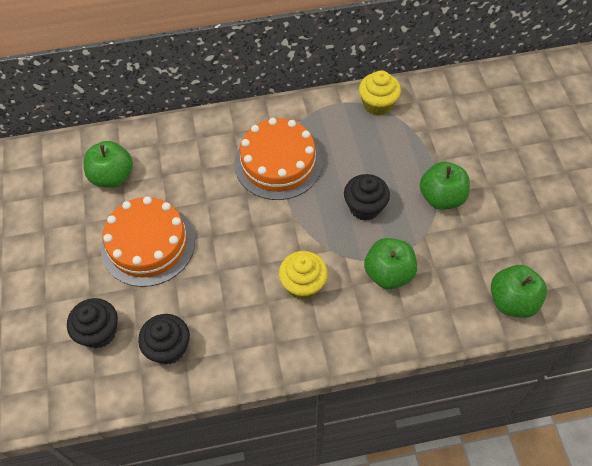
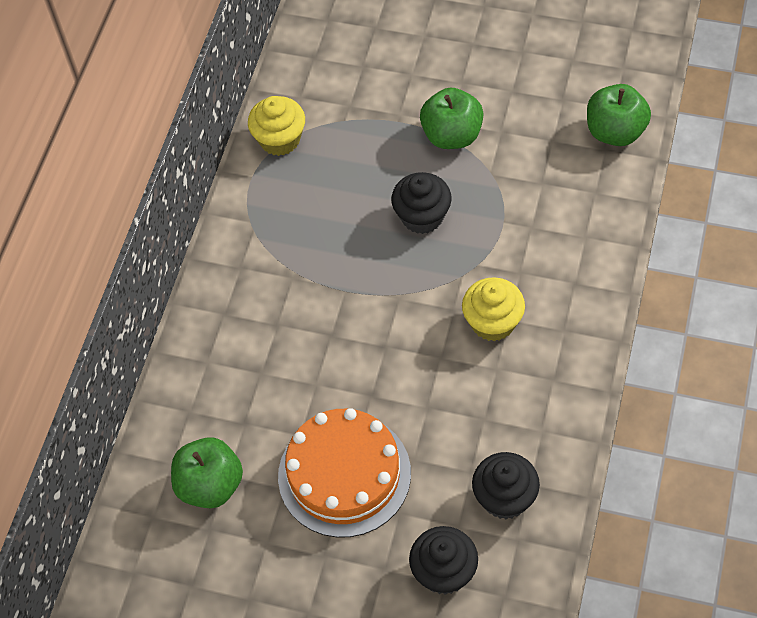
camera: 60 degrees left, 0 degrees up
orange cake [234,118,322,200] -> none
green apple [364,238,417,289] -> none

